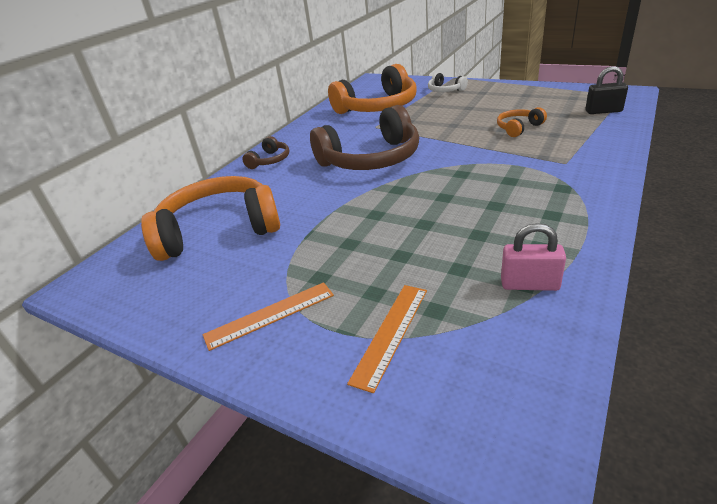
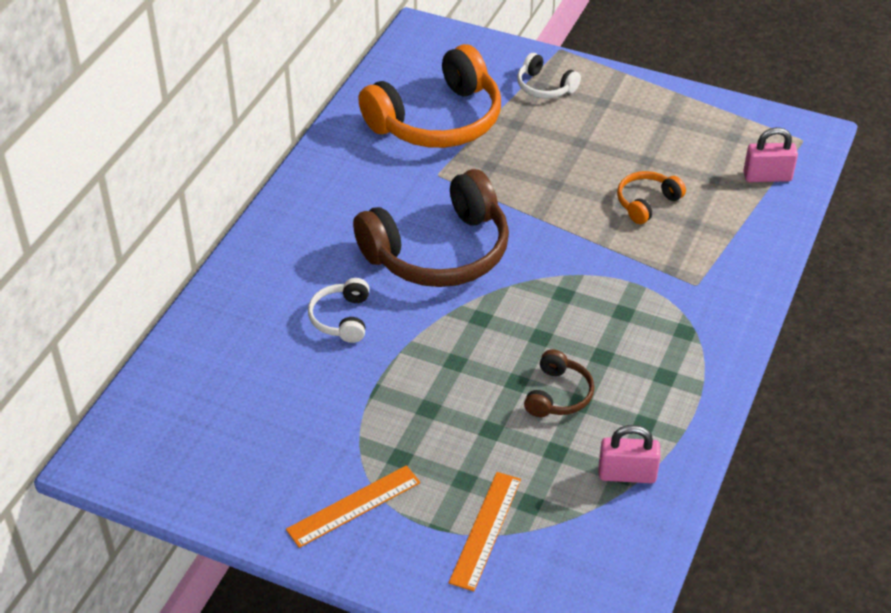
camera: 10 degrees left, 10 degrees up
orange headphones [141,176,280,261] -> none
brown headphones [242,136,289,169] -> brown headphones moved to [524,349,594,417]
black padlock [585,66,628,114] -> pink padlock [743,127,798,182]
none -> white headphones [308,278,369,343]

